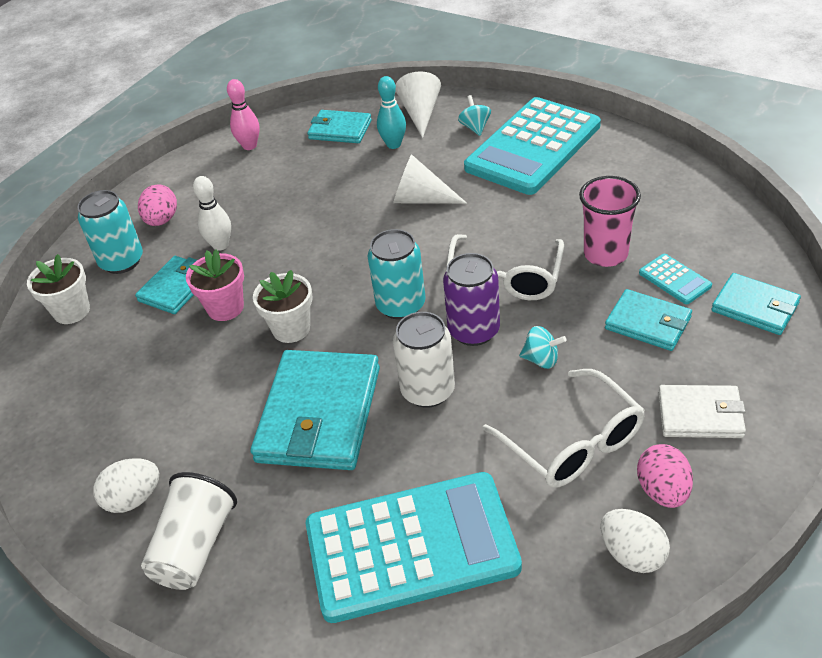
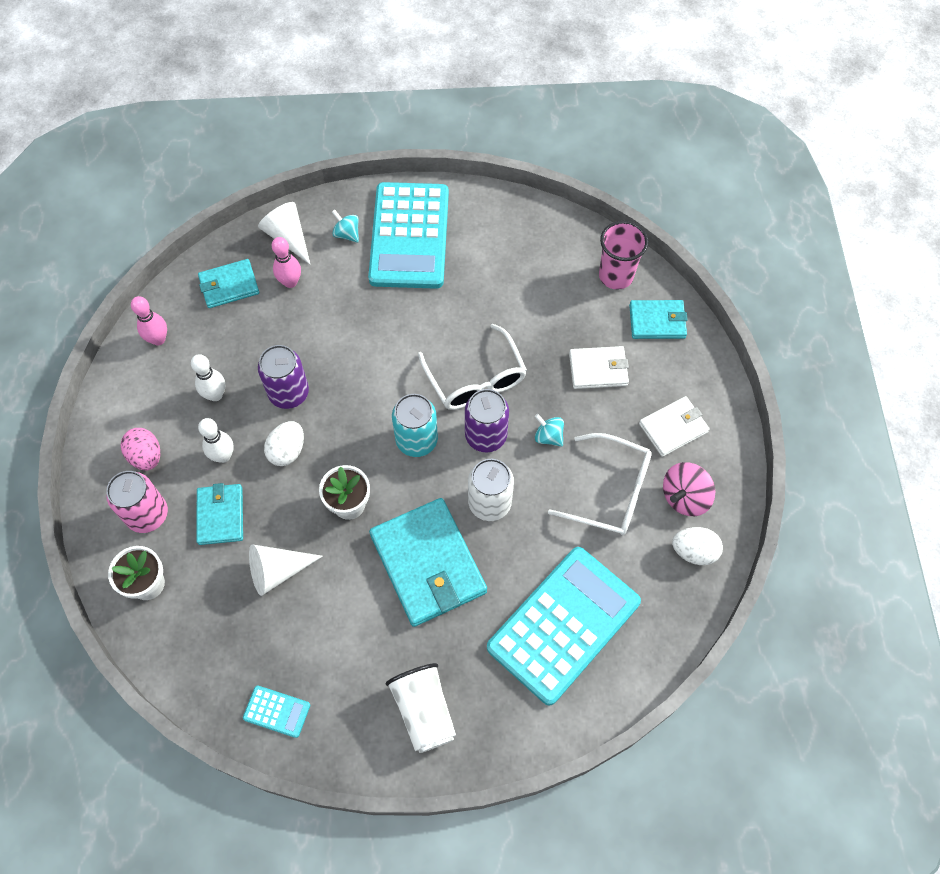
camera: 40 degrees left, 20 degrees up
turquoise can [77,190,143,274] -> pink can [106,471,168,533]
white egg [93,458,159,513] -> white egg moved to [264,421,304,466]
pink flower pot [186,249,244,321] -> none
turquoise bowling pin [377,76,406,149] -> pink bowling pin [272,237,301,288]
white cone [393,154,467,204] -> white cone moved to [249,544,323,596]
turquoise spinning top [519,326,567,369] -> turquoise spinning top turned 120 degrees counterclockwise [535,414,564,447]
pink cup [579,176,641,267] -> pink cup moved to [599,221,648,290]
turquoise wallet [605,289,692,351] -> white wallet [569,346,629,389]
pink egg [637,444,693,508] -> pink spinning top [663,462,715,516]
turquoise calculator [639,254,712,304] -> turquoise calculator moved to [243,685,310,738]
none -> white bowling pin [191,354,225,401]
none -> purple can [258,345,309,409]

